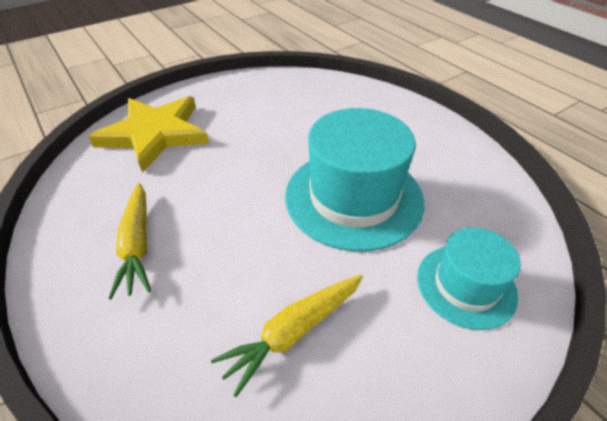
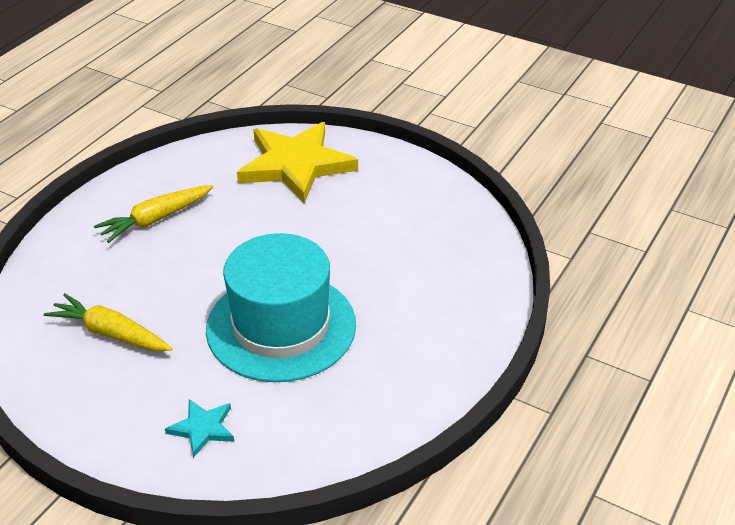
camera: 65 degrees right, 5 degrees down
turquoise hat [417,227,521,330] -> turquoise star [165,399,234,458]

